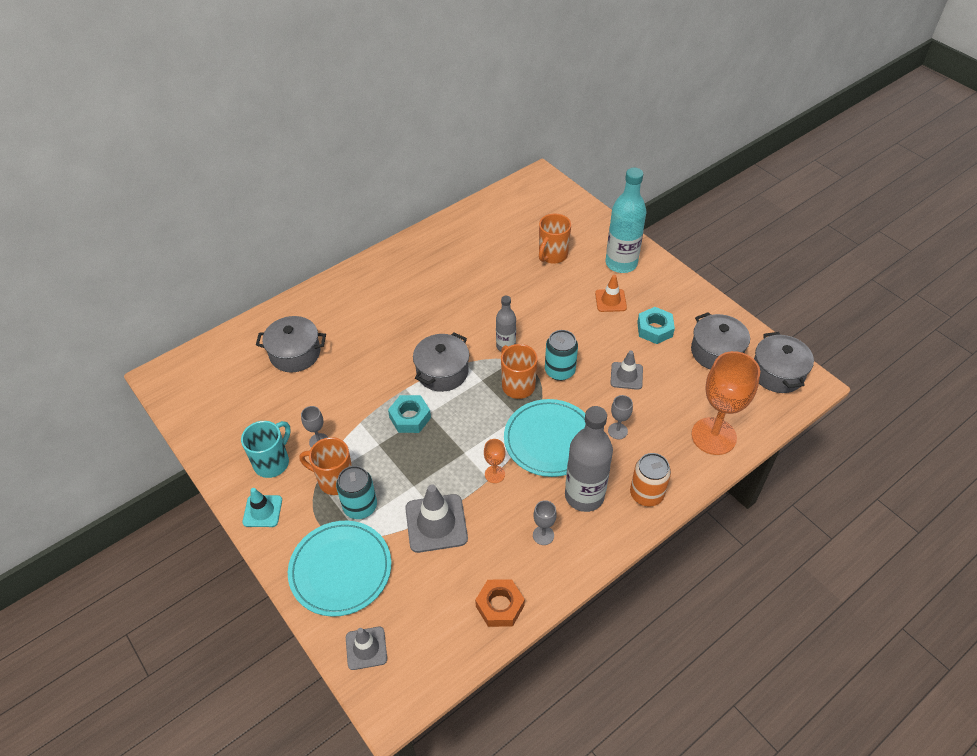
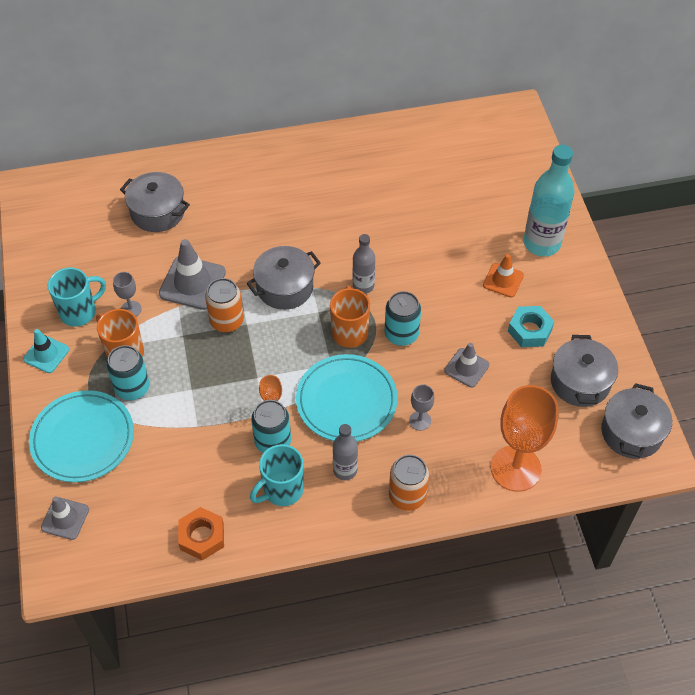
camera: 25 degrees right, 5 degrees up
turquoise nut [388,395,431,433] -> orange can [205,278,244,333]
grey traffic cone [405,484,468,553] -> grey traffic cone moved to [159,239,226,310]
grey goblet [533,500,557,545] -> turquoise mug [250,444,304,506]
orange mug [539,214,571,264] -> none
grey bottle [565,406,613,512] -> grey bottle [333,424,358,480], size x0.56
none -> turquoise can [251,400,291,453]

